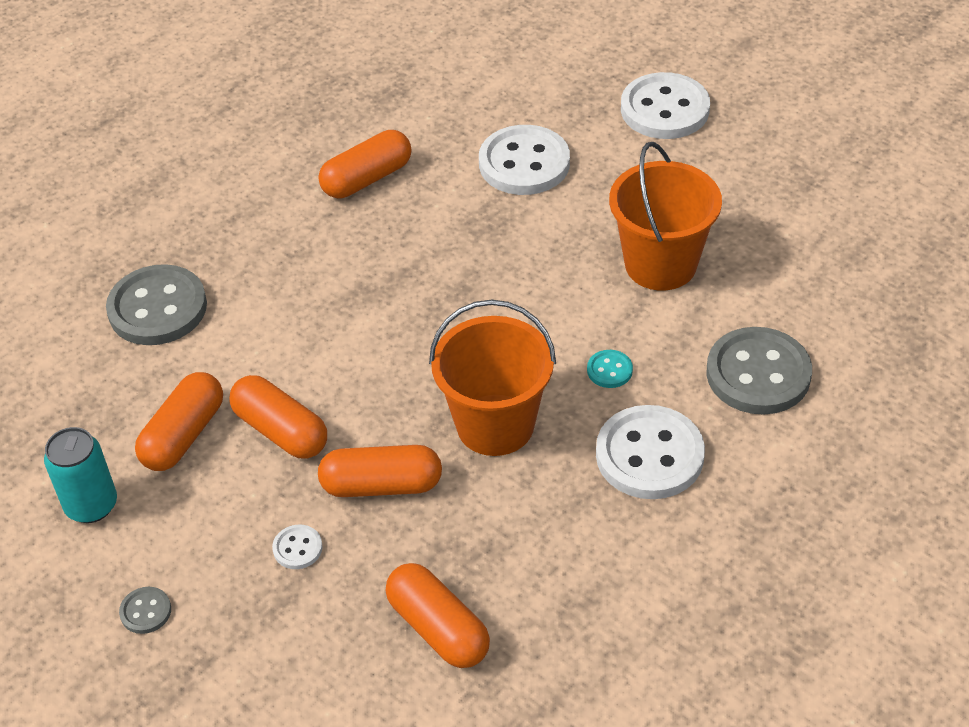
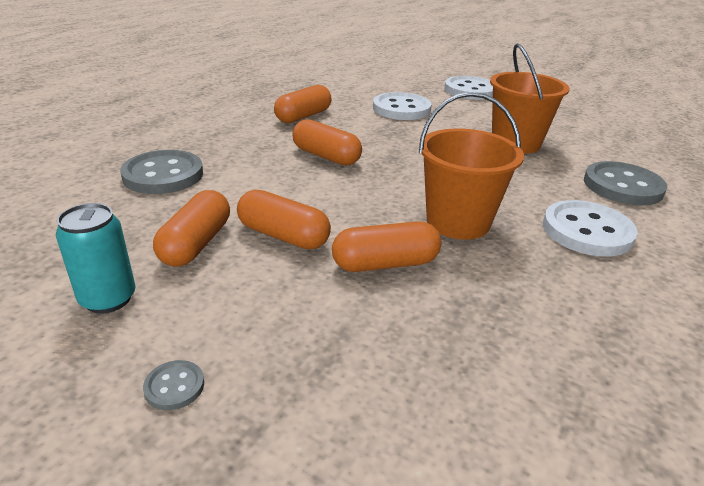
camera: 15 degrees left, 15 degrees down
white button [272,524,323,569] -> none
orange capsule [386,563,490,668] -> orange capsule moved to [292,119,362,165]
turquoise button [587,350,633,388] -> none

